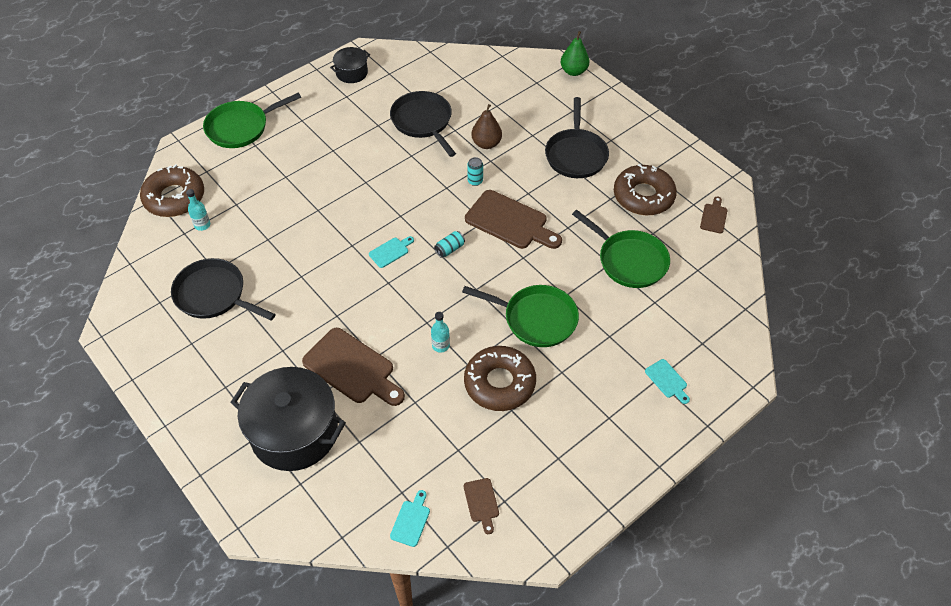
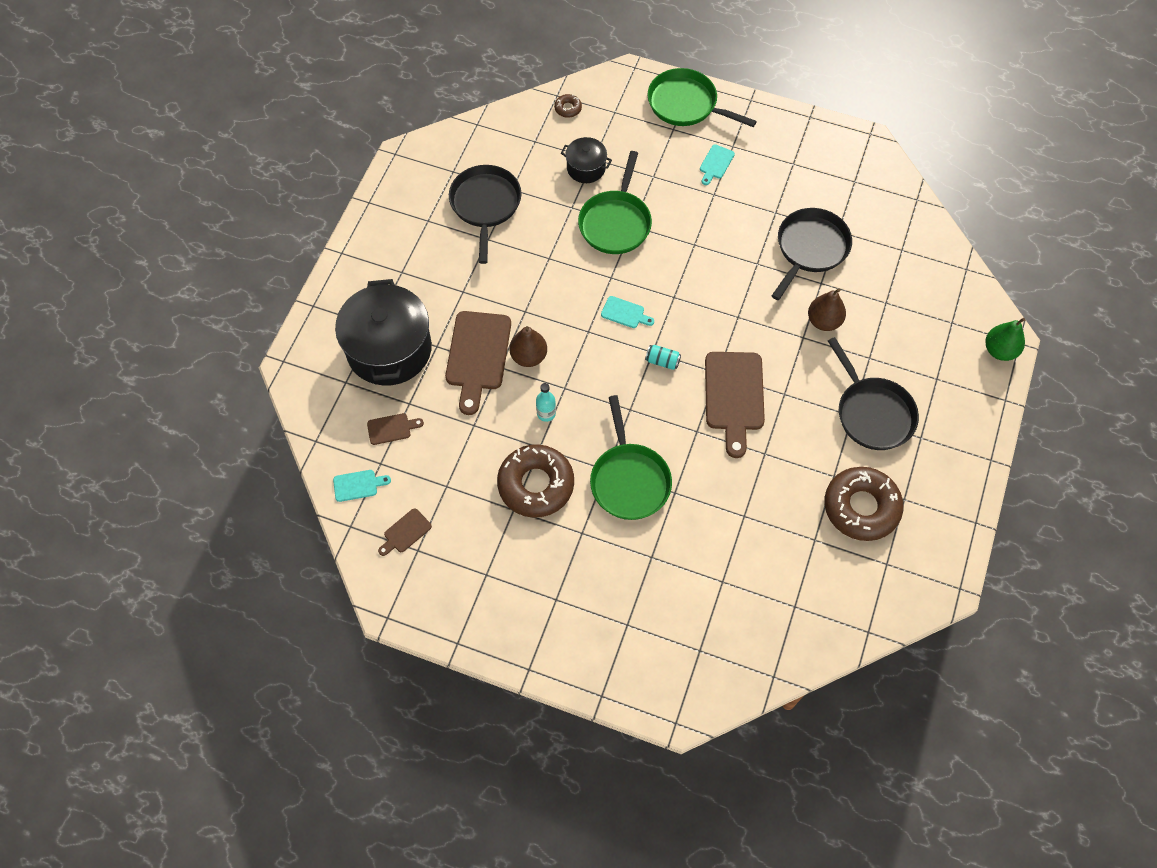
camera: 60 degrees right, 10 degrees up
brown donut [140,164,204,217] -> brown donut [554,94,582,118], size x0.42
turquoise bottle [186,189,210,231] -> none
black pot [330,47,370,83] -> black pot moved to [561,137,612,183]
turquoise can [467,157,483,186] -> none
black pan [545,97,609,178] -> black pan turned 90 degrees counterclockwise [828,337,919,450]
green pan [572,210,670,288] -> green pan moved to [578,151,652,254]
turquoise cutting board [645,359,690,404] -> turquoise cutting board moved to [700,144,735,185]
brown cutting board [700,197,728,233] -> brown cutting board moved to [367,413,424,445]
none -> brown pear [510,326,547,367]

